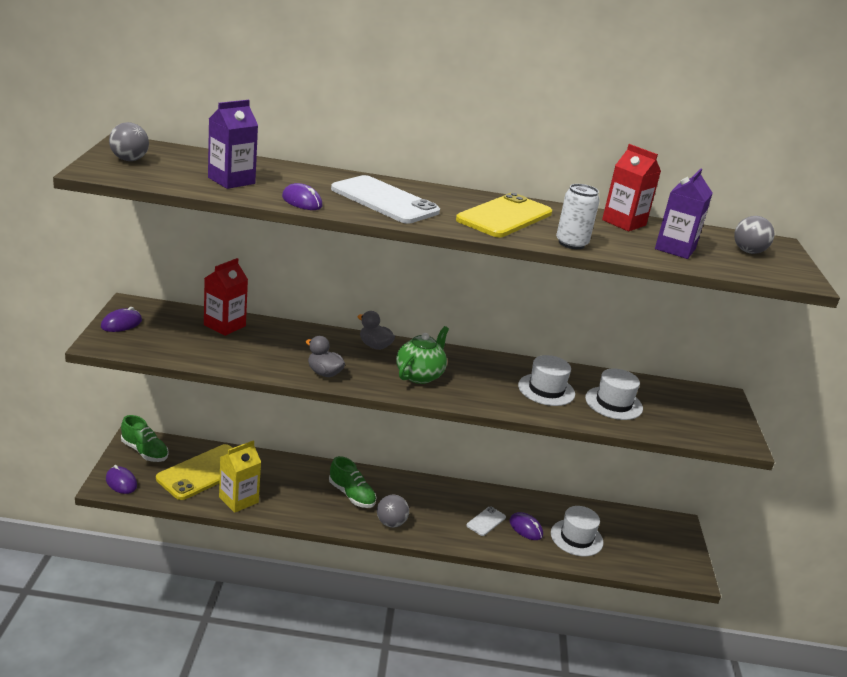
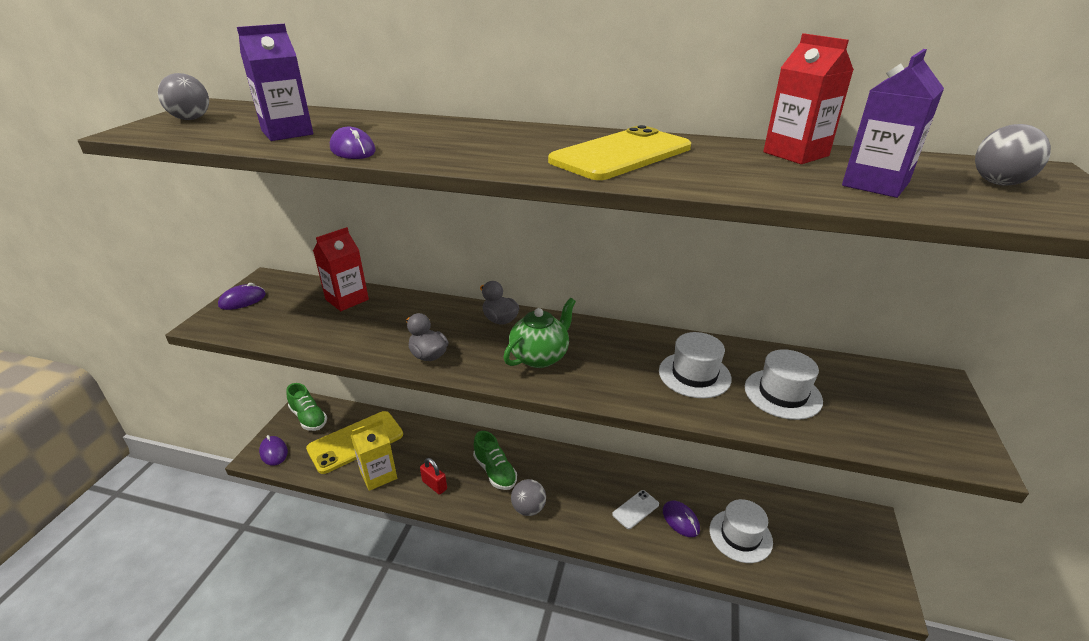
camera: 15 degrees right, 5 degrees up
white phone [331,175,440,224] -> none
white can [556,184,600,249] -> none
none -> red padlock [420,458,447,495]

